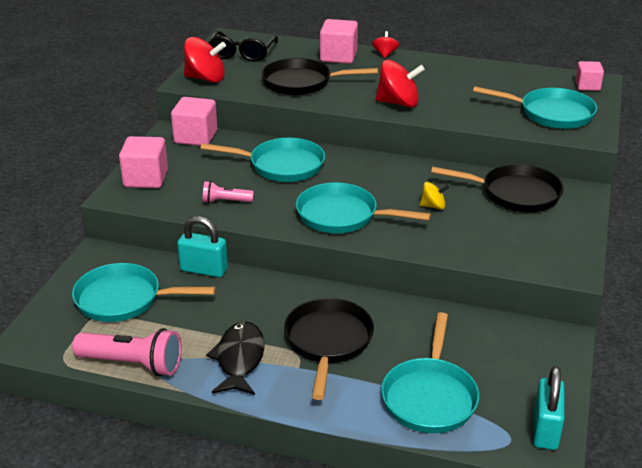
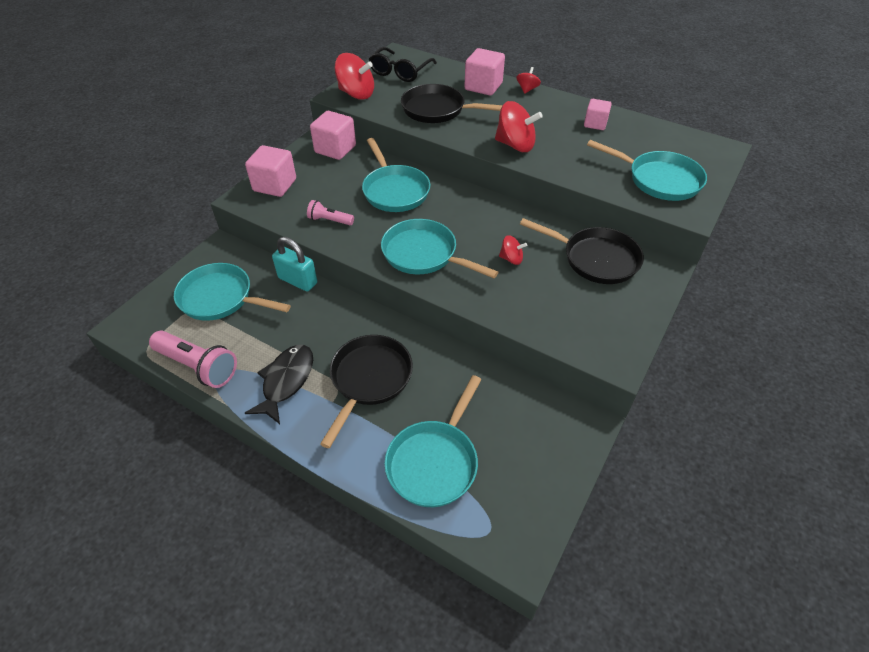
camera: 15 degrees right, 15 degrees up
turquoise pan [200,138,325,182] -> turquoise pan turned 45 degrees clockwise [362,138,431,212]
yellow spinning top [420,182,449,210] -> red spinning top [499,235,527,265]
turquoise padlock [533,366,565,450] -> none
pink cube [575,61,604,91] -> pink cube moved to [584,99,612,130]

